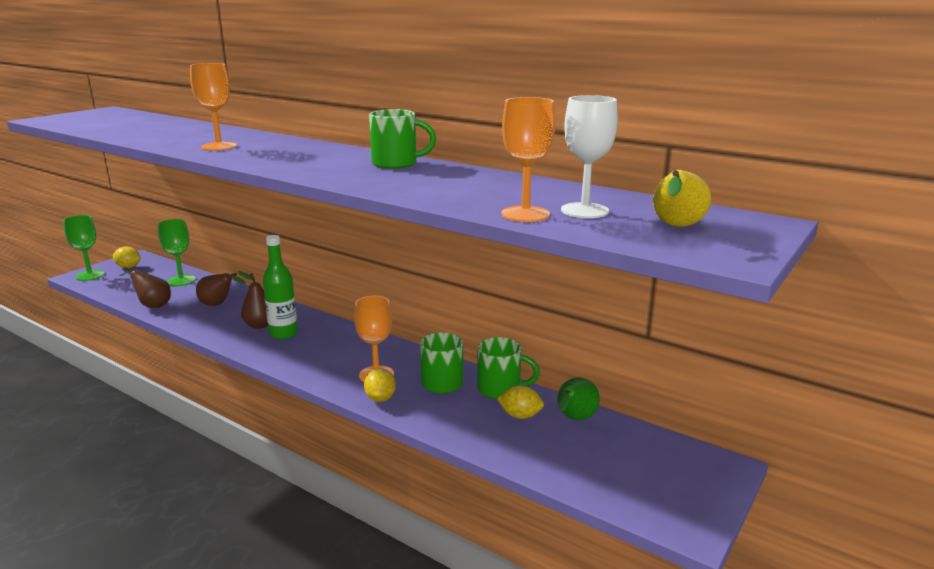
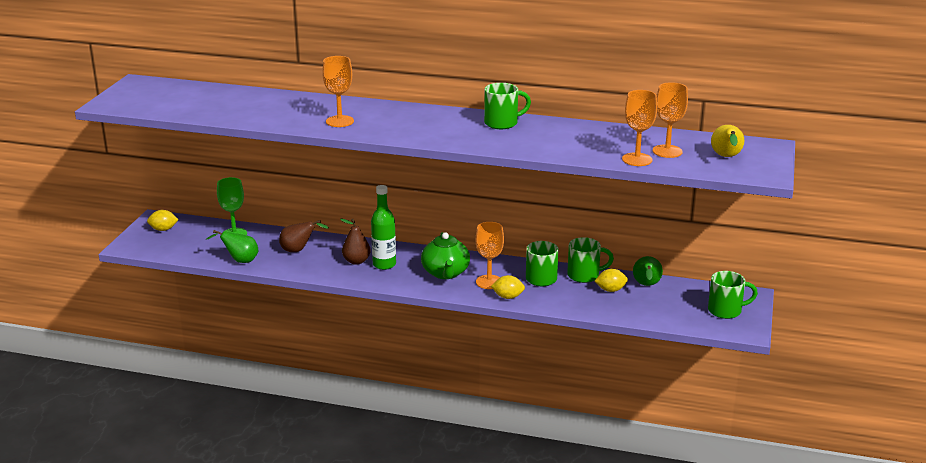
camera: 20 degrees left, 5 degrees up
green goblet [63,215,105,281] -> none
brown pear [119,267,171,308] -> green pear [206,230,259,263]
yellow lemon [364,368,396,402] -> yellow lemon turned 60 degrees counterclockwise [491,275,525,299]
white goblet [561,95,618,218] -> orange goblet [653,82,688,158]
none -> green teapot [421,232,470,279]
none -> green mug [708,271,758,319]

